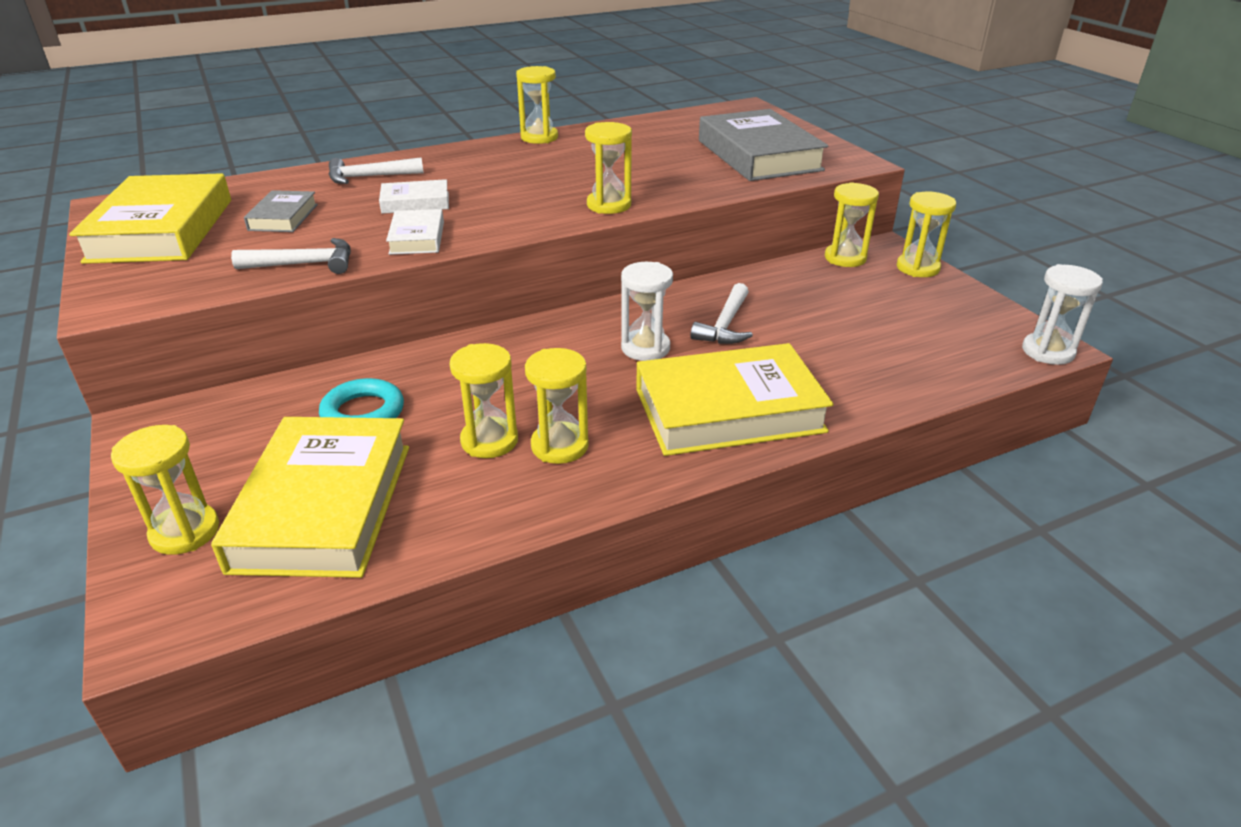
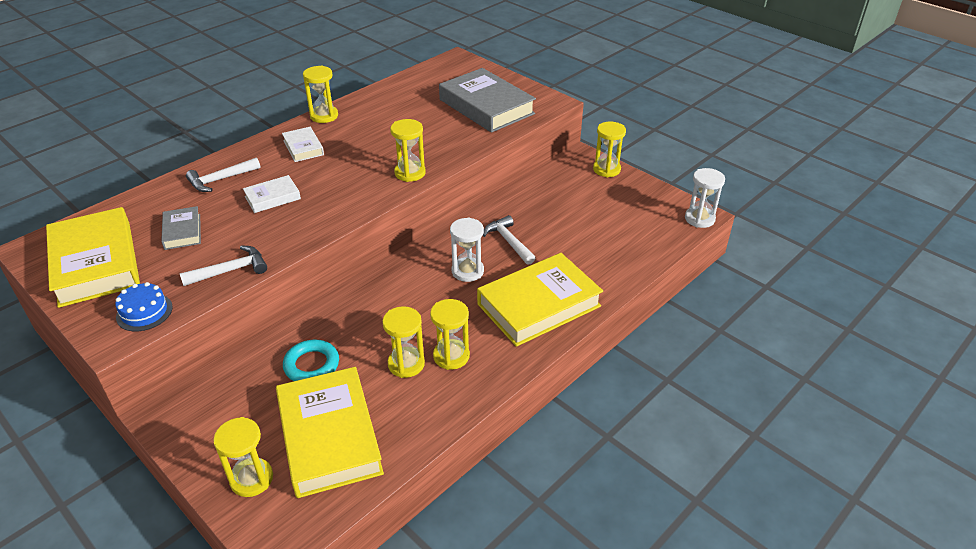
camera: 20 degrees left, 5 degrees up
white book [386,209,444,255] -> white book moved to [282,127,324,162]
white hammer [690,283,753,344] -> white hammer turned 150 degrees clockwise [483,215,535,265]
yellow hourglass [825,182,879,267] -> none
none -> blue cake [115,282,173,331]

